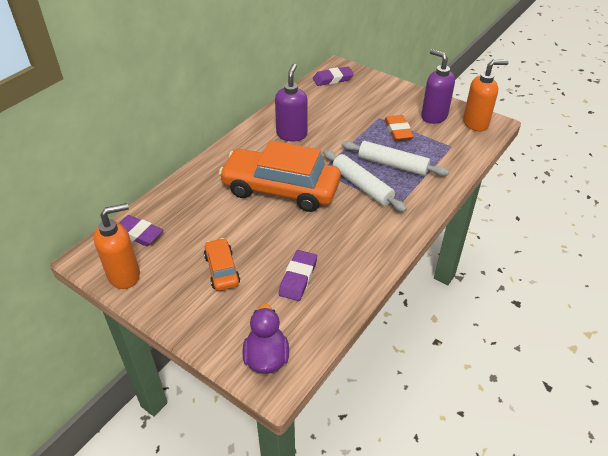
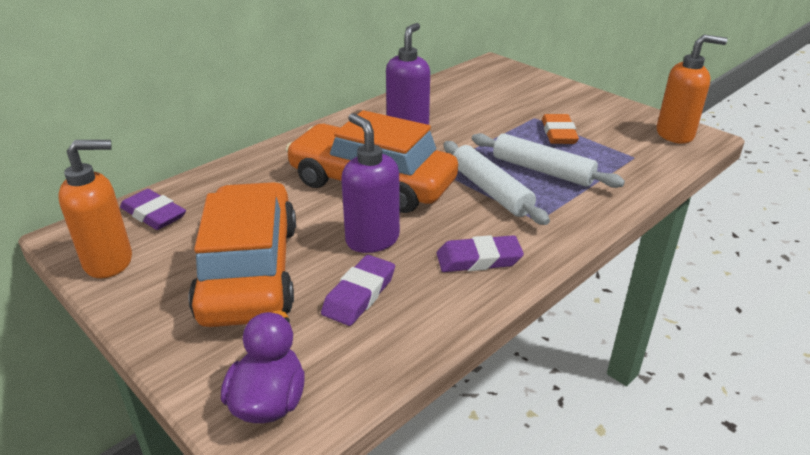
camera: 10 degrees right, 10 degrees down
orange car [204,238,240,291] -> orange car [188,182,296,327], size x2.11
purple eraser [313,67,354,86] -> purple eraser moved to [437,235,524,272]
purple soap dispenser [421,49,455,124] -> purple soap dispenser moved to [341,113,400,253]

